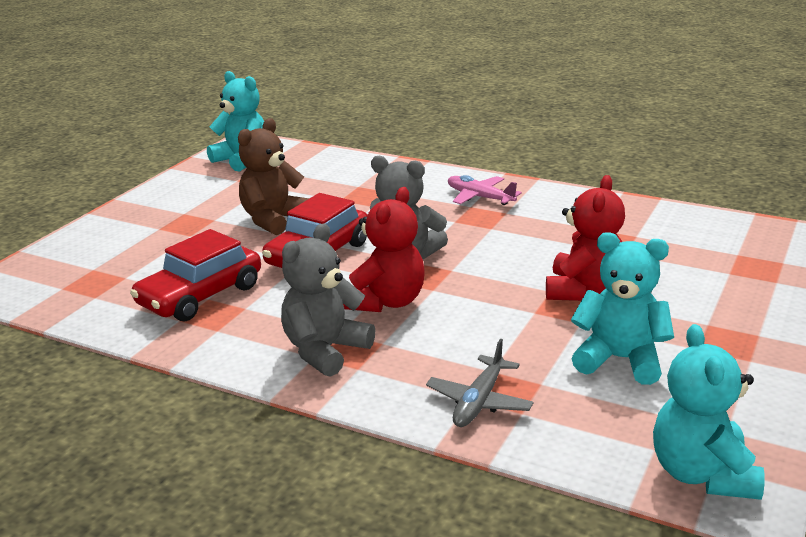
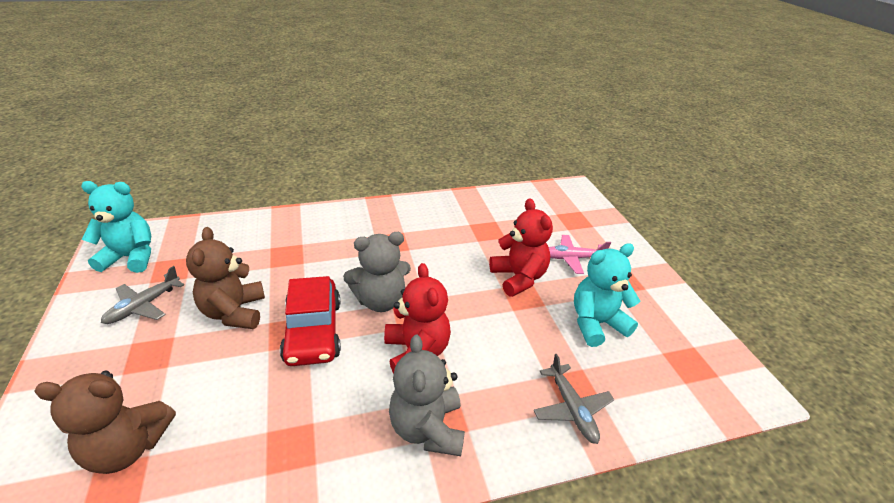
camera: 45 degrees left, 10 degrees up
red car [130,229,261,321] -> none
pink plane [448,175,522,205] -> pink plane moved to [549,235,611,274]
turquoise teddy bear [653,324,765,500] -> none
none -> brown teddy bear [34,370,176,474]
none -> grey plane [101,266,184,324]

